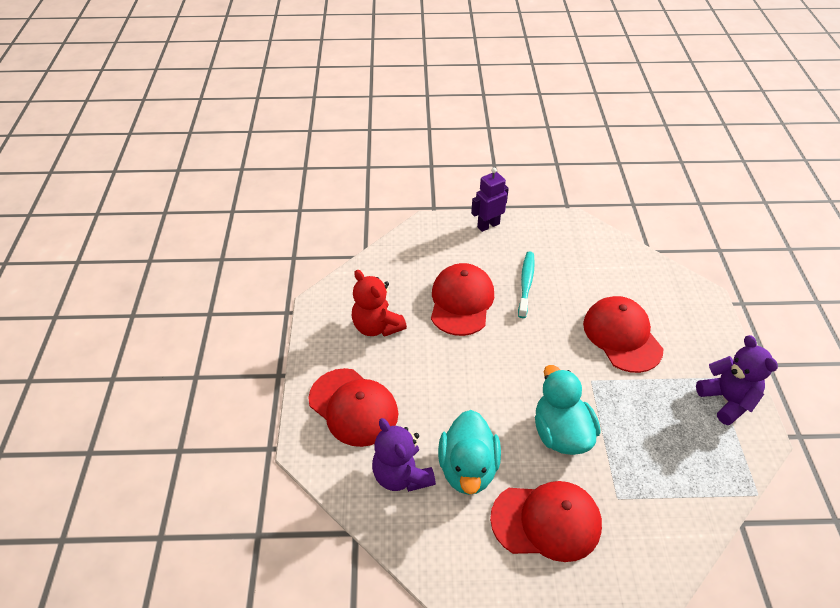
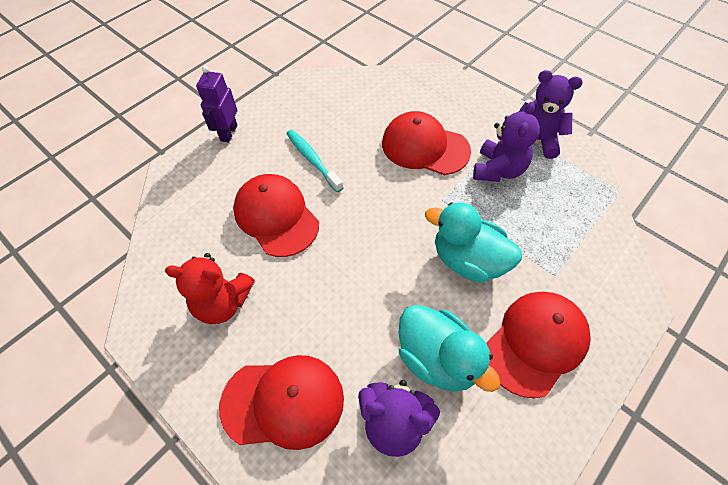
camera: 45 degrees left, 10 degrees up
none -> purple teddy bear [473,101,540,182]

